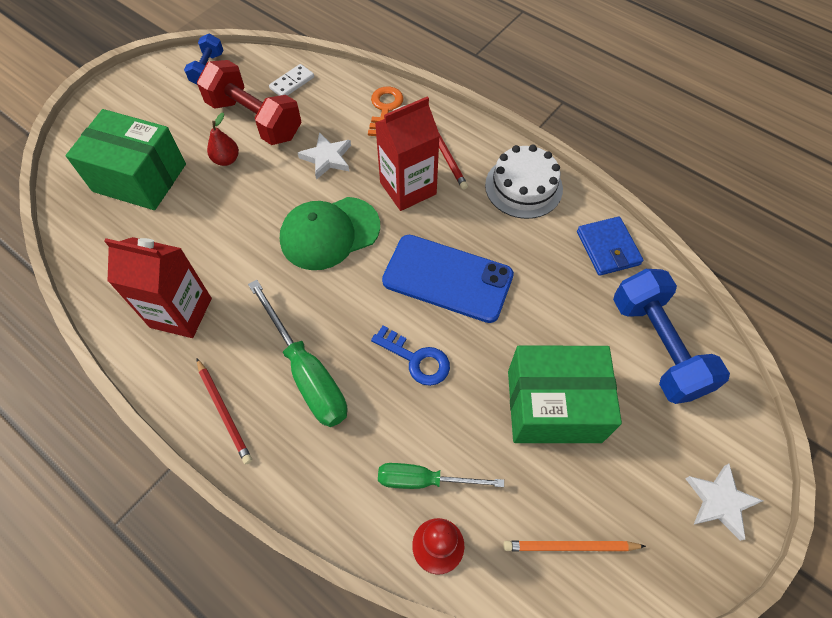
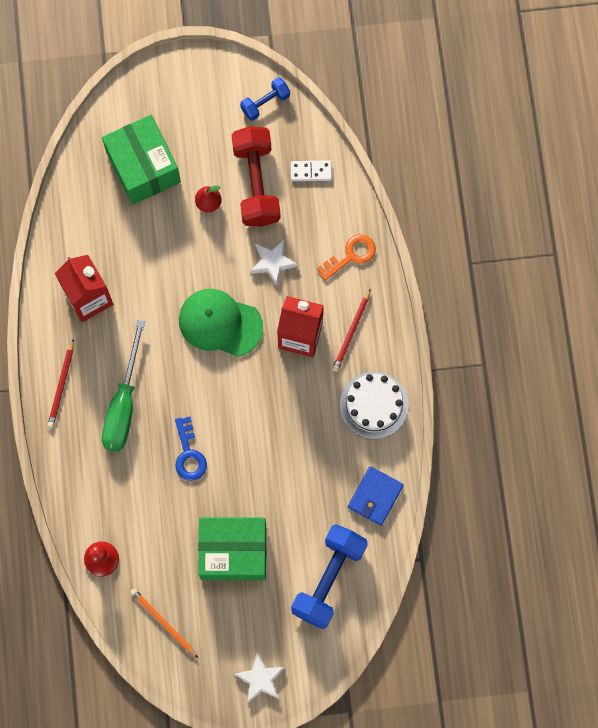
camera: 45 degrees right, 15 degrees up
green screwdriver [378,463,504,489] -> none
blue phone [382,235,514,323] -> none
green box [508,346,622,443] -> green box turned 45 degrees counterclockwise [198,517,267,580]

